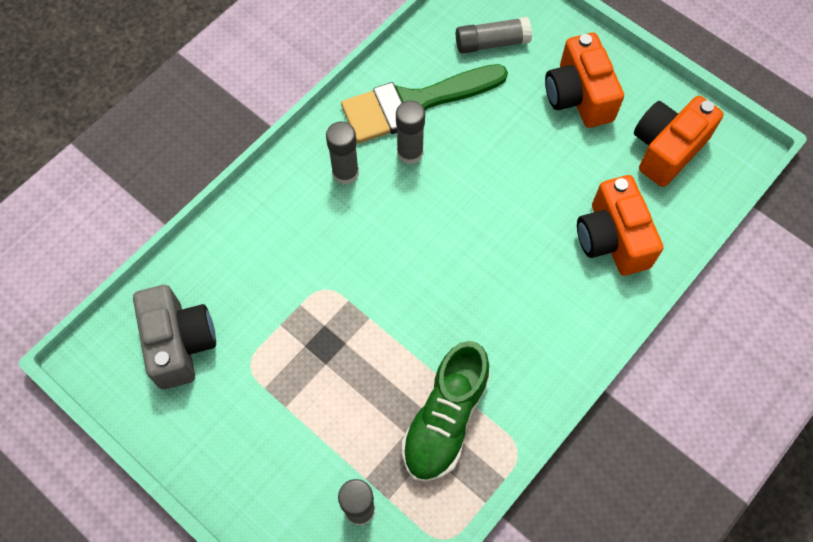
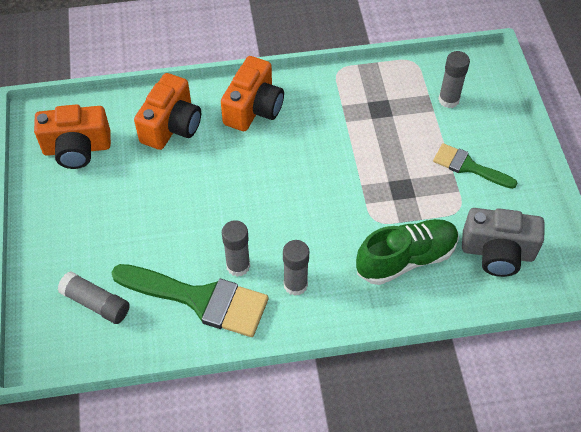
camera: 140 degrees left, 10 degrees down
grey camera [133,285,216,389] -> grey camera turned 105 degrees counterclockwise [462,208,544,277]
green shoe [402,341,490,482] -> green shoe moved to [356,219,459,285]
orange camera [545,33,624,128] -> orange camera moved to [221,56,284,131]
none -> green brush [433,143,517,189]

